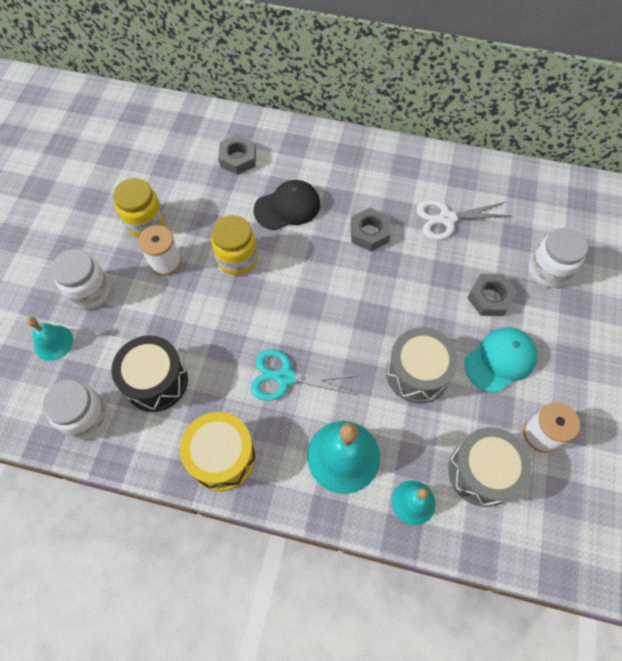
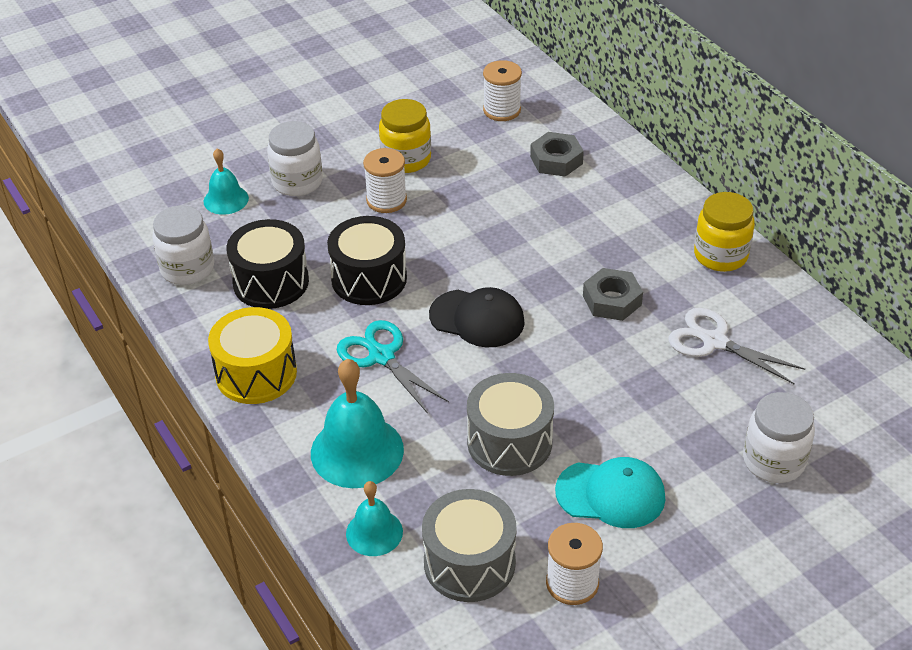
camera: 45 degrees right, 20 degrees down
yellow jar [211,215,258,275] -> yellow jar moved to [694,192,755,272]
black cap [254,180,320,230] -> black cap moved to [429,287,525,347]
grey nut [467,274,517,316] -> none
none -> black drum [327,216,407,305]
none -> white spool [483,60,522,121]

